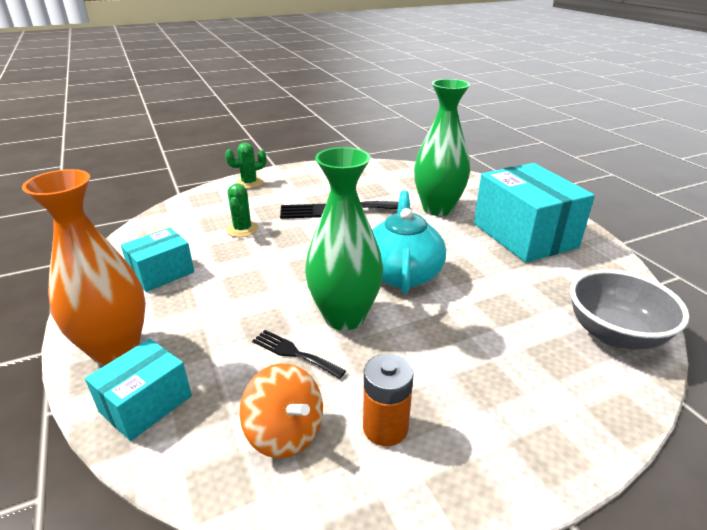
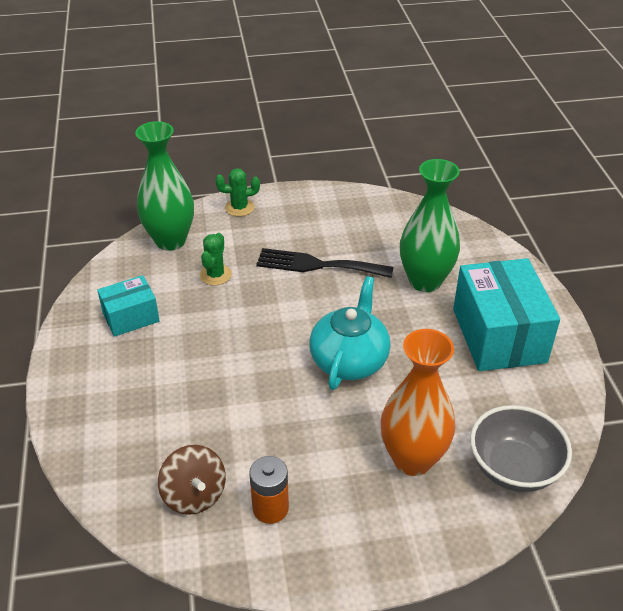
camera: 15 degrees right, 10 degrees up
orange vase [22,169,146,365] -> orange vase moved to [381,329,455,476]
turquoise box [85,339,192,441] -> none
orange spinning top [240,363,323,458] -> brown spinning top [158,445,226,515]
black fork [252,330,346,379] -> none
green vase [305,147,383,331] -> green vase moved to [135,121,194,251]

